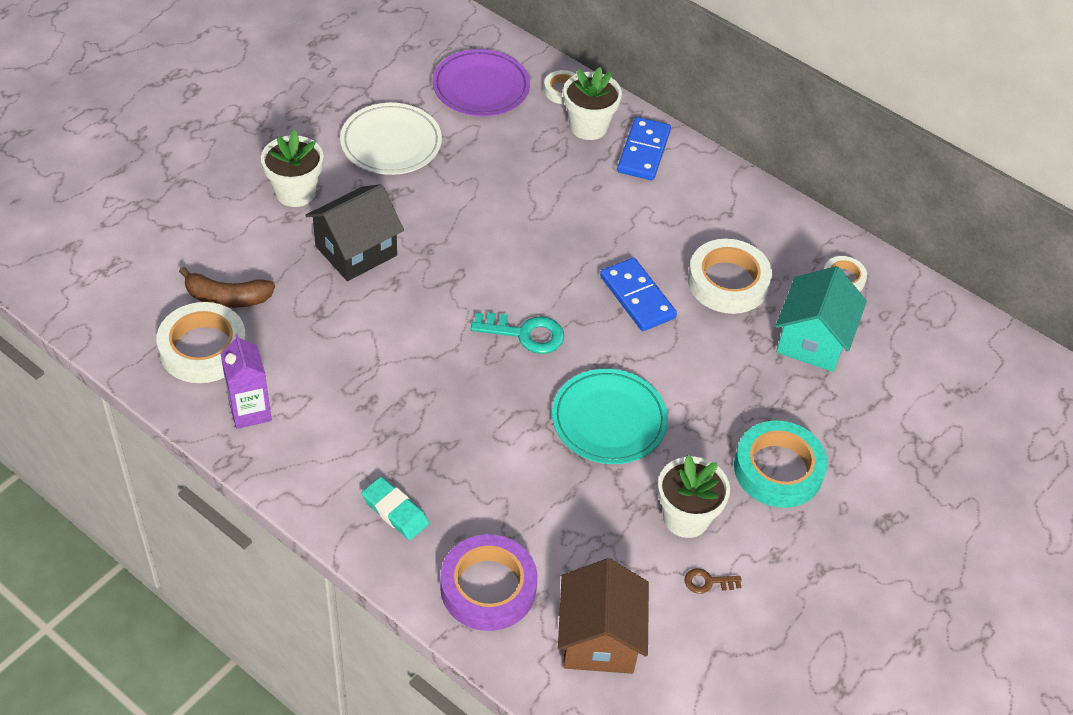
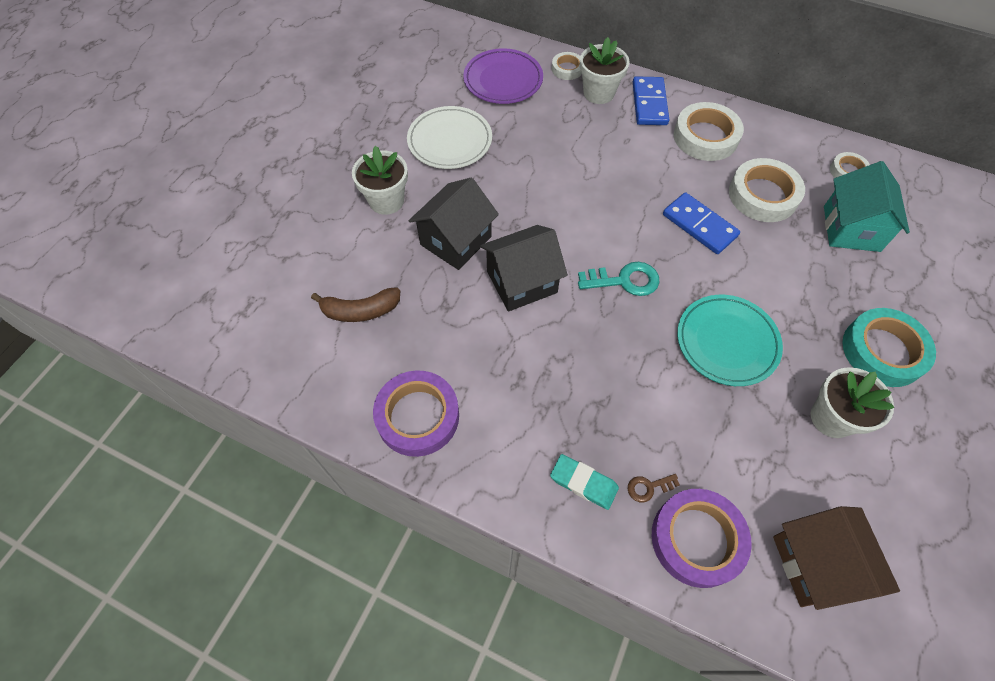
camera: 10 degrees left, 10 degrees up
white tape [156,302,247,383] -> white tape moved to [674,102,744,161]
purple carton [220,333,272,429] -> purple tape [373,370,459,457]
brown key [685,568,742,594] -> brown key moved to [628,474,680,502]
none -> black house [480,225,568,312]

